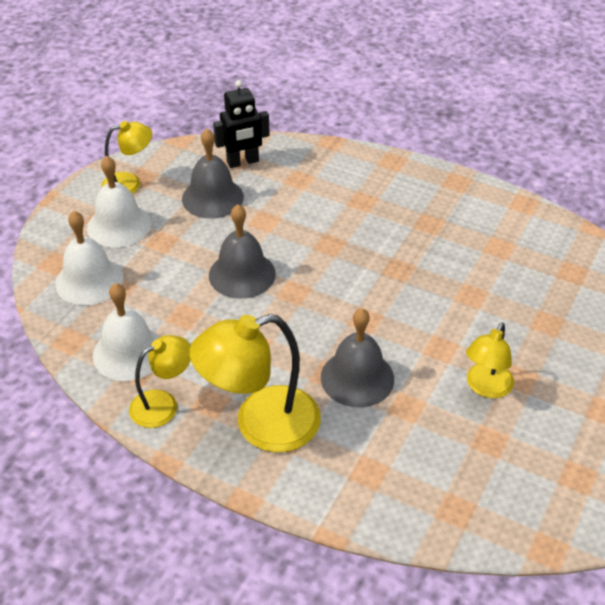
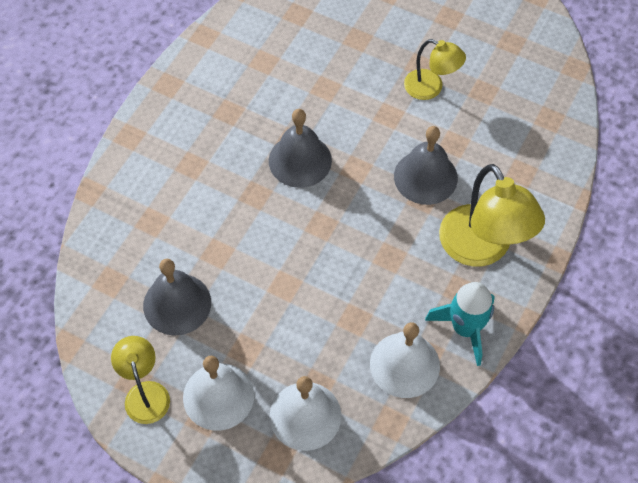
camera: 90 degrees left, 15 degrees up
yellow lamp [129,335,191,428] -> turquoise rocket [425,282,495,366]
grey bell [209,204,276,299] -> grey bell moved to [269,109,332,188]
black robot [213,80,270,168] -> none

